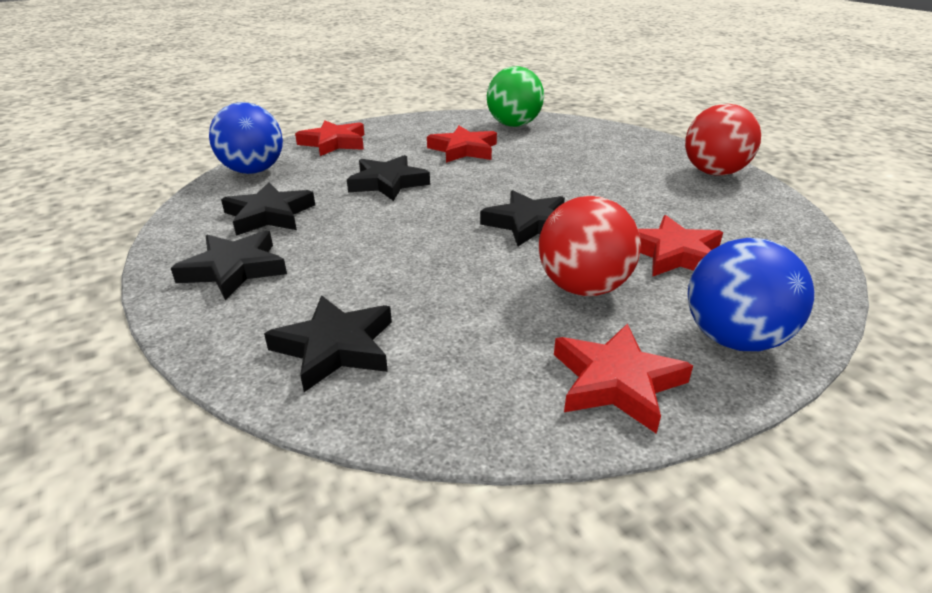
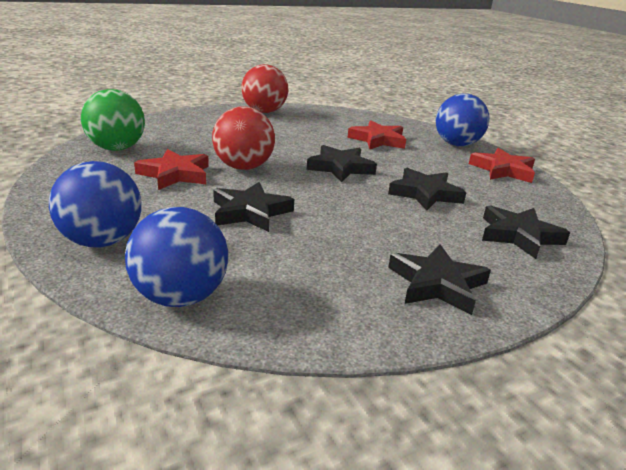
camera: 90 degrees left, 5 degrees down
black star [221,182,315,236] -> black star moved to [388,168,467,211]
red star [295,120,364,156] -> blue ball [49,161,142,247]
red ball [539,196,641,296] -> red ball moved to [212,106,275,170]

